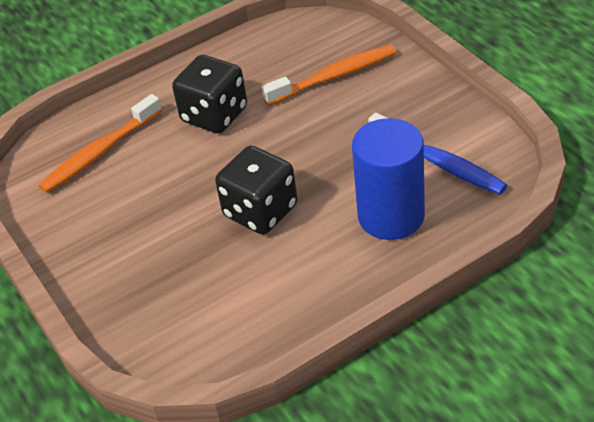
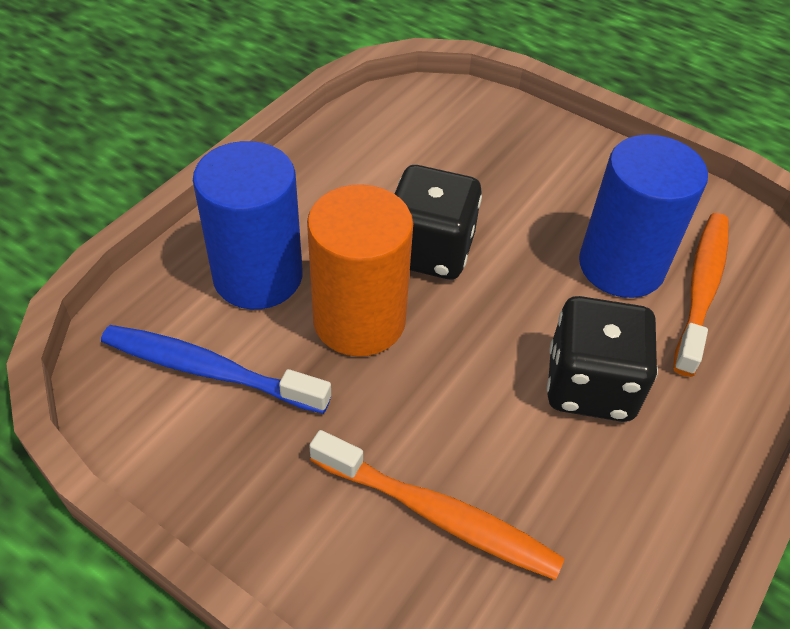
camera: 150 degrees right, 5 degrees up
orange toothbrush [261,45,396,105] -> orange toothbrush turned 105 degrees counterclockwise [309,430,565,580]
none -> orange cylinder [307,184,413,357]
none -> blue cylinder [579,134,708,298]

